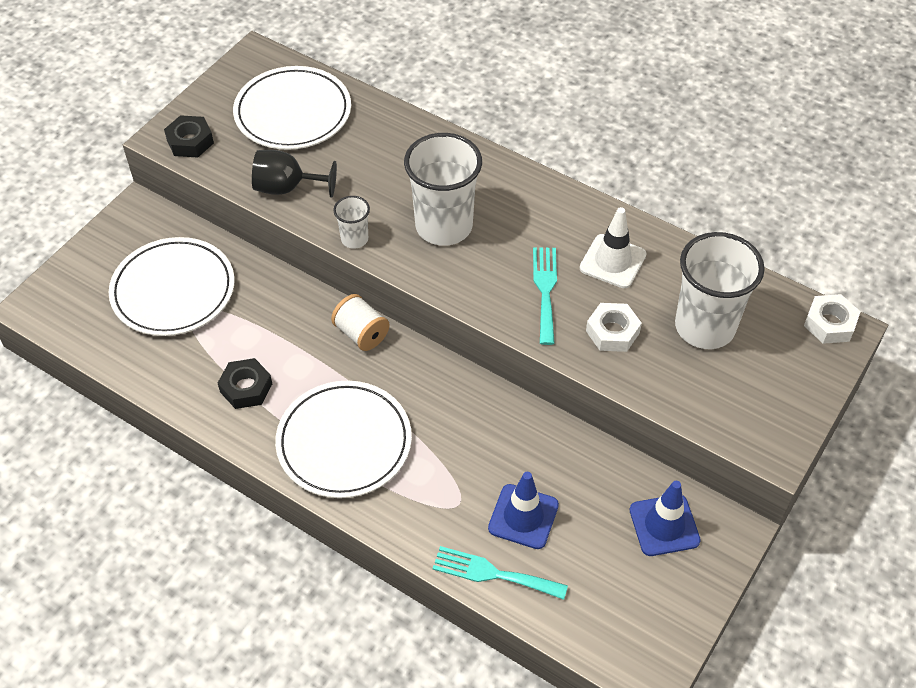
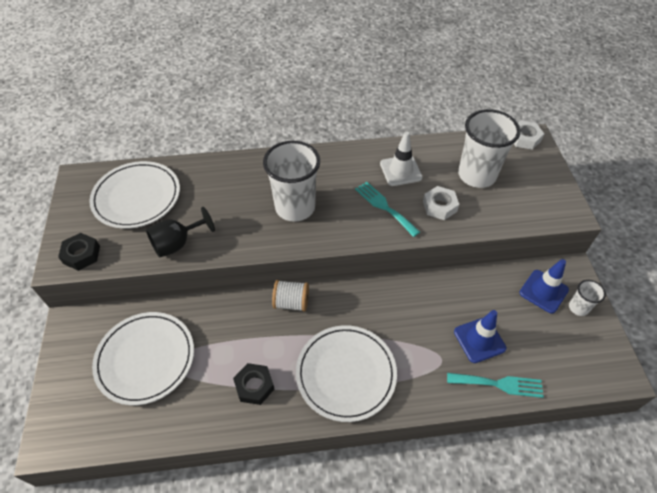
camera: 40 degrees left, 0 degrees up
white cup [333,196,370,249] -> white cup moved to [569,280,606,316]
turquoise fork [433,546,568,600] -> turquoise fork turned 150 degrees counterclockwise [447,373,544,398]

